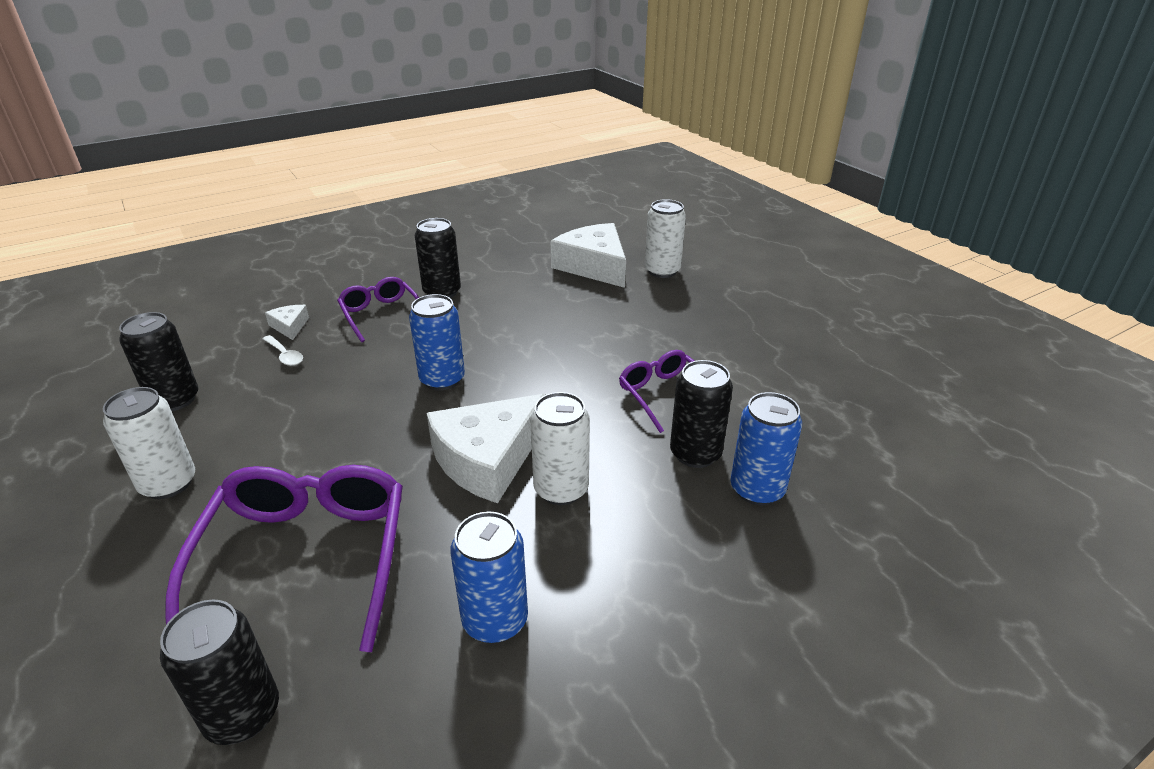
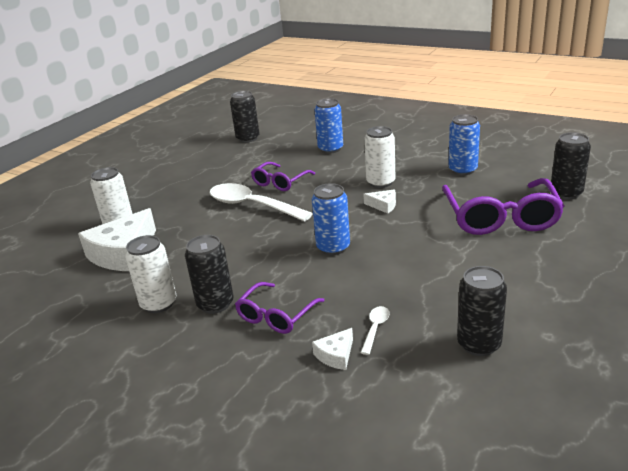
camera: 115 degrees left, 5 degrees down
white can [103,387,195,499] -> white can moved to [125,235,176,313]
purple glasses [165,465,403,652] -> purple glasses turned 60 degrees counterclockwise [442,178,564,235]
white cheese [427,394,545,503] -> white cheese [363,189,396,214], size x0.45
black can [670,360,733,468] -> black can moved to [230,91,260,143]
none -> white spoon [210,183,313,222]

